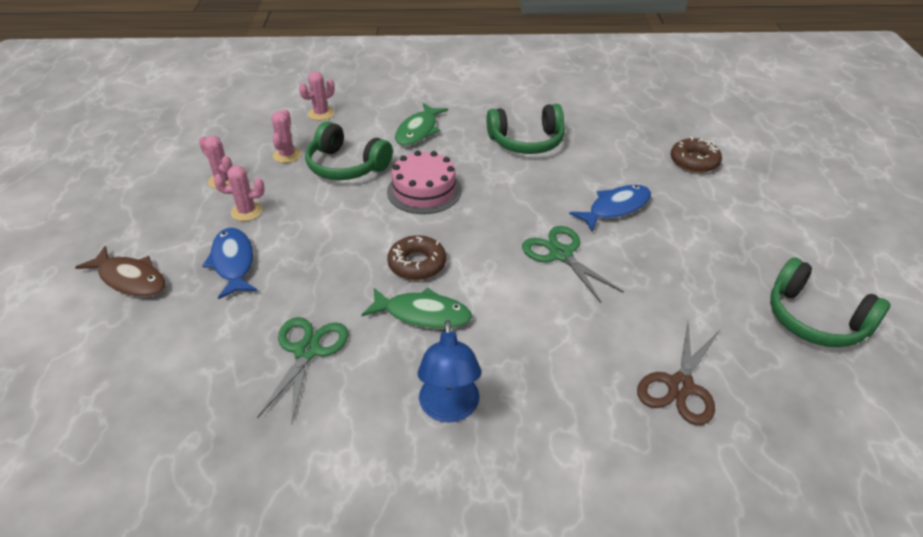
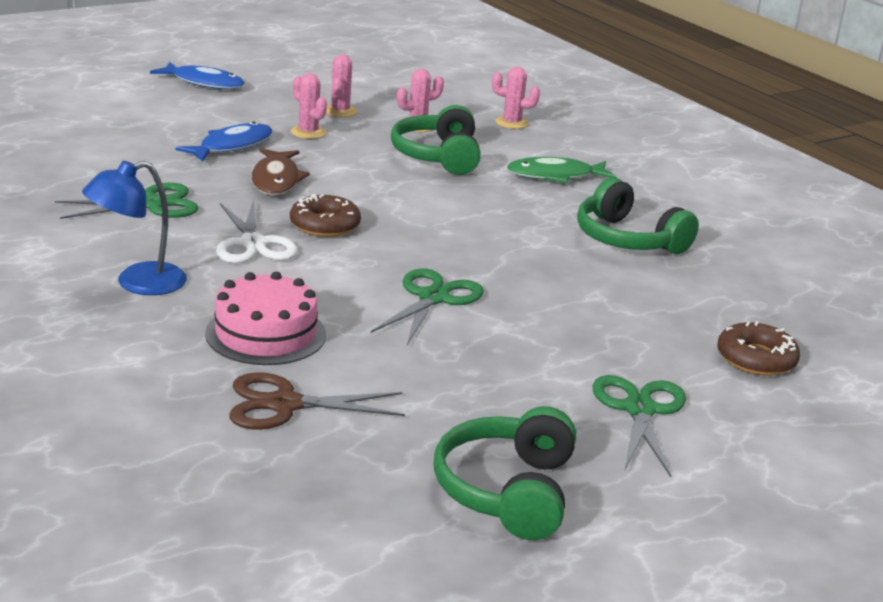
camera: 55 degrees right, 15 degrees down
brown fish [75,246,165,297] -> brown fish moved to [252,148,310,195]
green fish [362,287,472,329] -> white scissors [216,200,298,263]
pink cake [387,150,462,214] -> pink cake moved to [205,272,326,365]
blue fish [569,185,651,231] -> blue fish moved to [150,62,245,89]
none -> green scissors [593,375,686,477]

